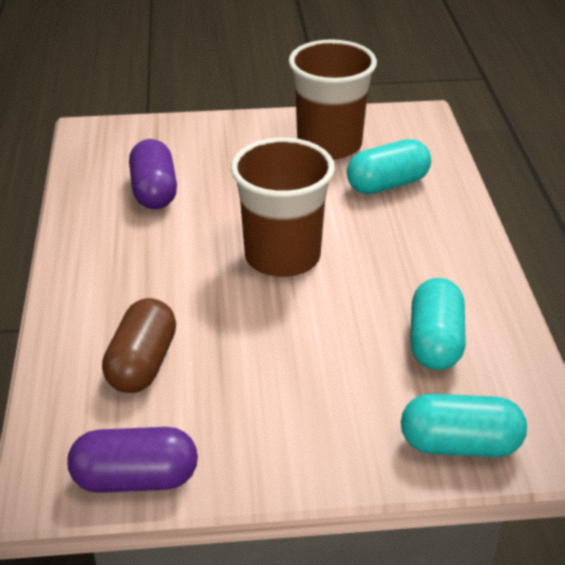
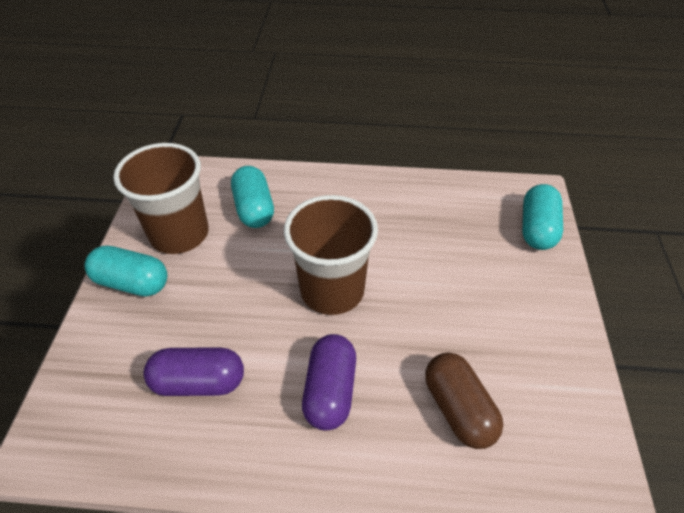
camera: 80 degrees left, 10 degrees up
purple capsule [67,427,198,493] -> purple capsule moved to [302,334,356,431]
brown capsule [102,298,176,393] -> brown capsule turned 45 degrees clockwise [425,352,503,449]
turquoise capsule [410,278,466,370] -> turquoise capsule moved to [84,246,167,297]

